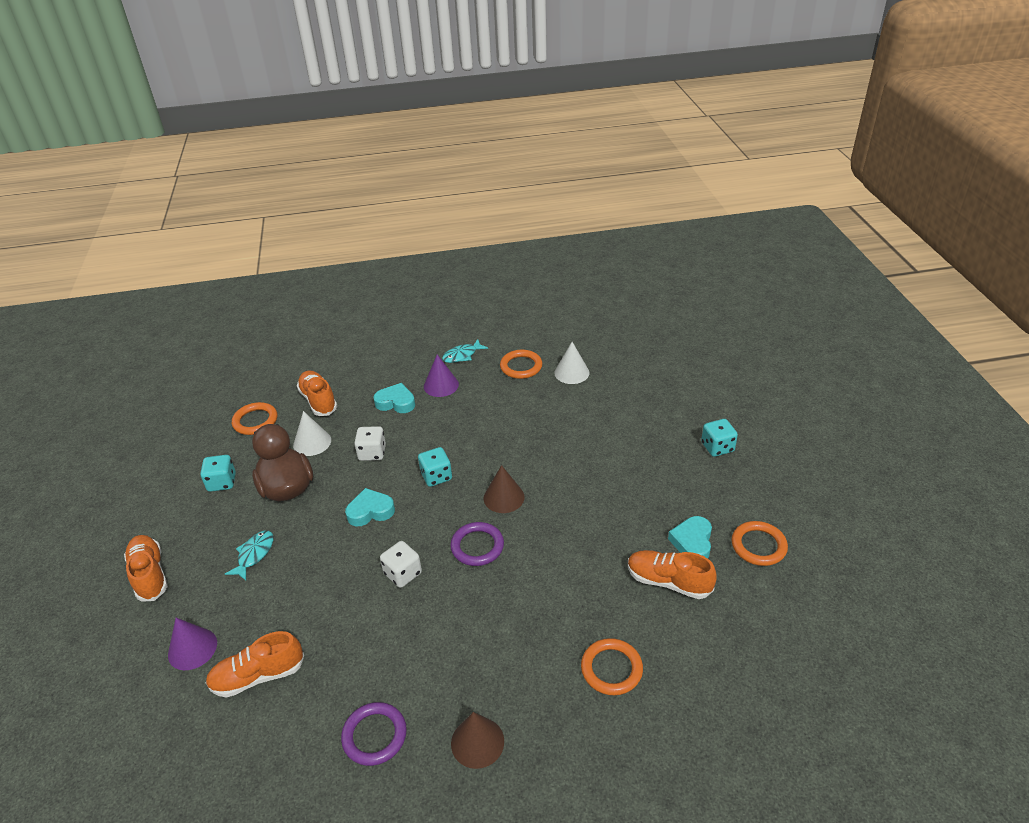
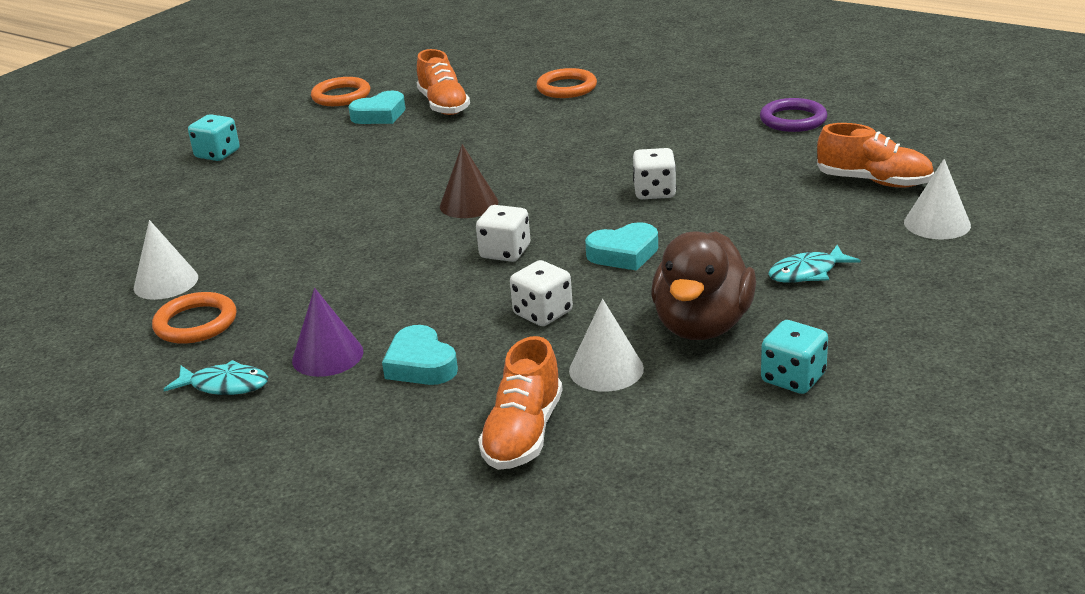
camera: 135 degrees left, 10 degrees down
orange shoe [124,535,168,602] -> none
purple cone [168,618,217,670] -> white cone [904,159,971,240]
orange ring [232,402,277,435] -> none
turquoise heart [345,488,395,527] -> turquoise heart turned 45 degrees counterclockwise [585,222,658,271]
turquoise dice [418,447,452,487] -> white dice [476,205,530,262]
purple ring [450,522,504,566] -> none
brown cone [451,712,504,769] -> none

